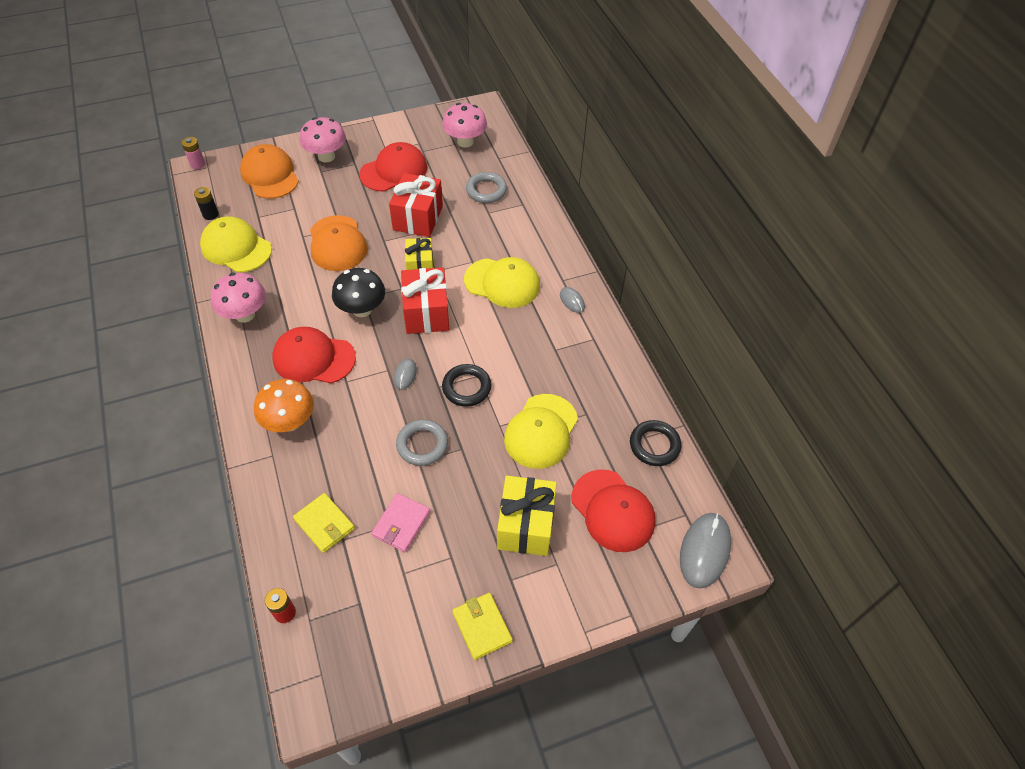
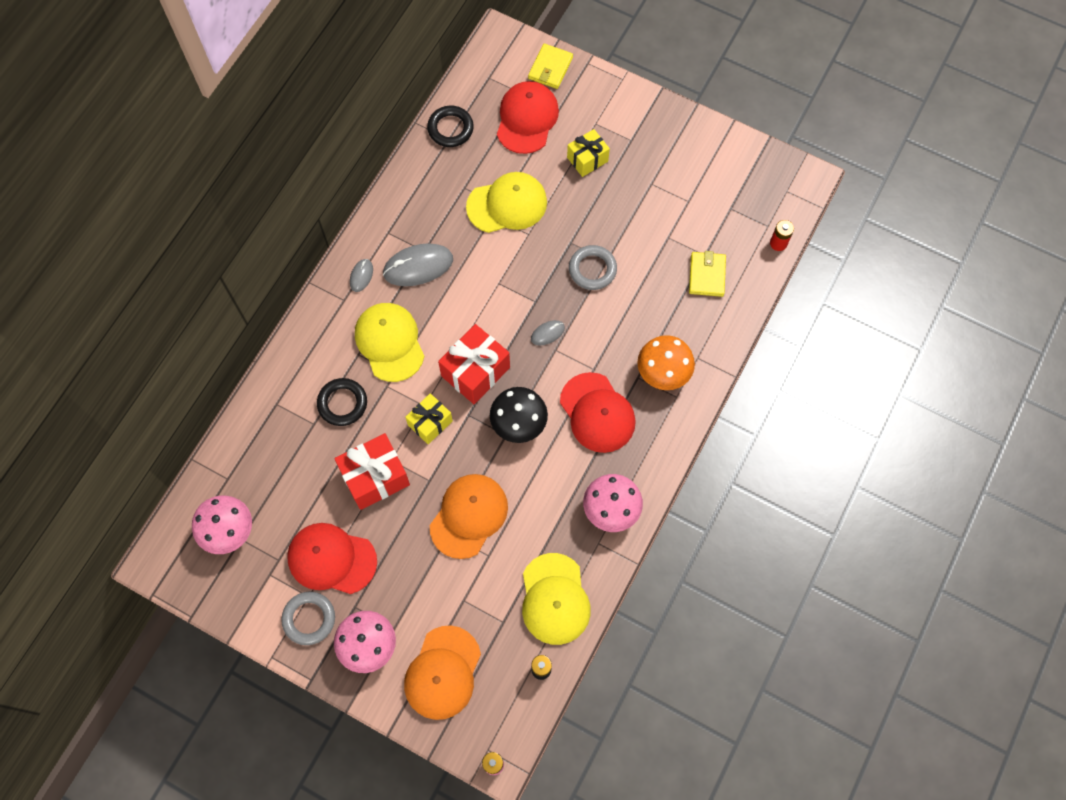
camera: 130 degrees left, 15 degrees up
pink wallet [371,493,430,552] -> none
black ring [442,364,491,407] -> black ring moved to [317,378,367,426]
yellow wallet [452,593,513,660] -> yellow wallet moved to [528,44,573,89]
grey ring [466,172,507,203] -> grey ring moved to [281,592,335,645]
yellow gift [497,476,557,556] -> yellow gift [567,129,610,177], size x0.64
grey mouse [680,513,731,589] -> grey mouse moved to [383,243,453,286]

